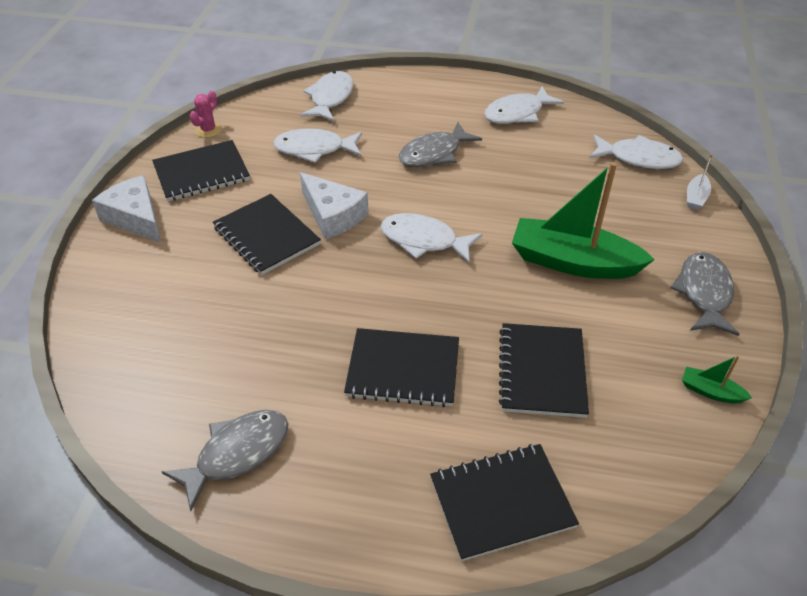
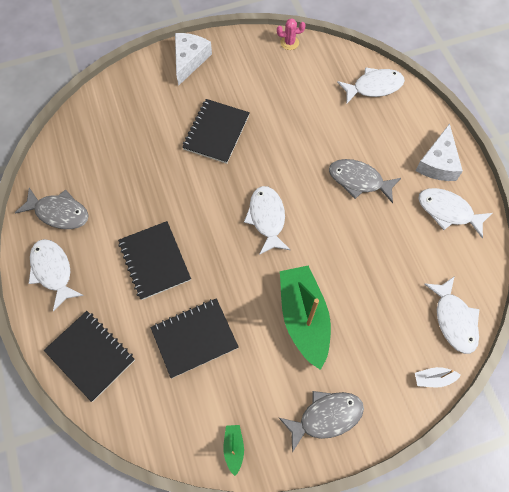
camera: 60 degrees right, 20 degrees up
black notebook [152,140,250,201] -> none
white fish [273,128,362,163] -> white fish moved to [29,239,84,311]
white cheese [300,172,369,239] -> white cheese moved to [415,124,463,181]

